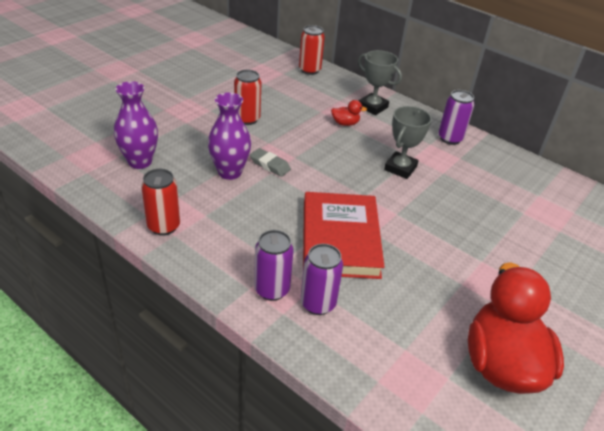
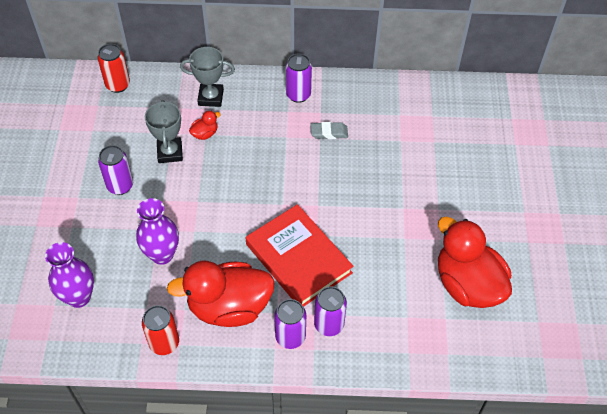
camera: 35 degrees left, 15 degrees up
red can [234,70,261,125] -> purple can [98,145,133,195]
grey eraser [250,148,291,177] -> grey eraser moved to [310,122,348,139]
grey trophy [384,106,432,179] -> grey trophy moved to [145,100,183,163]
none -> red duck [167,261,275,327]

